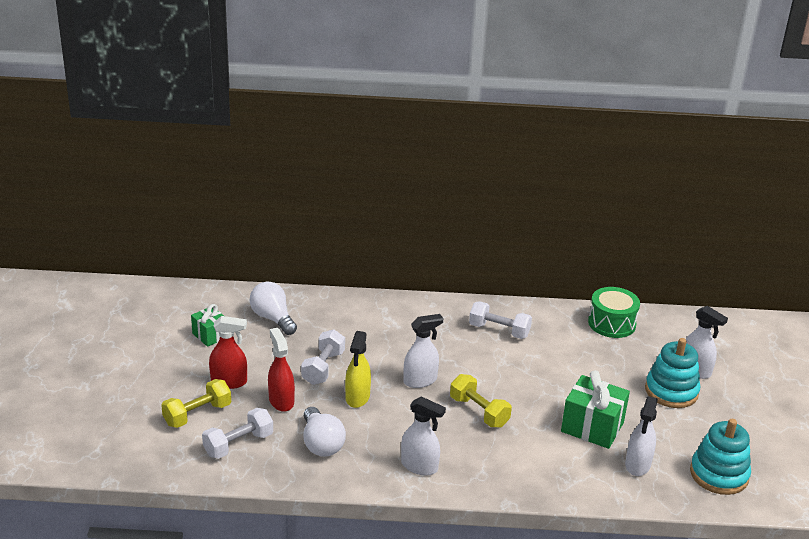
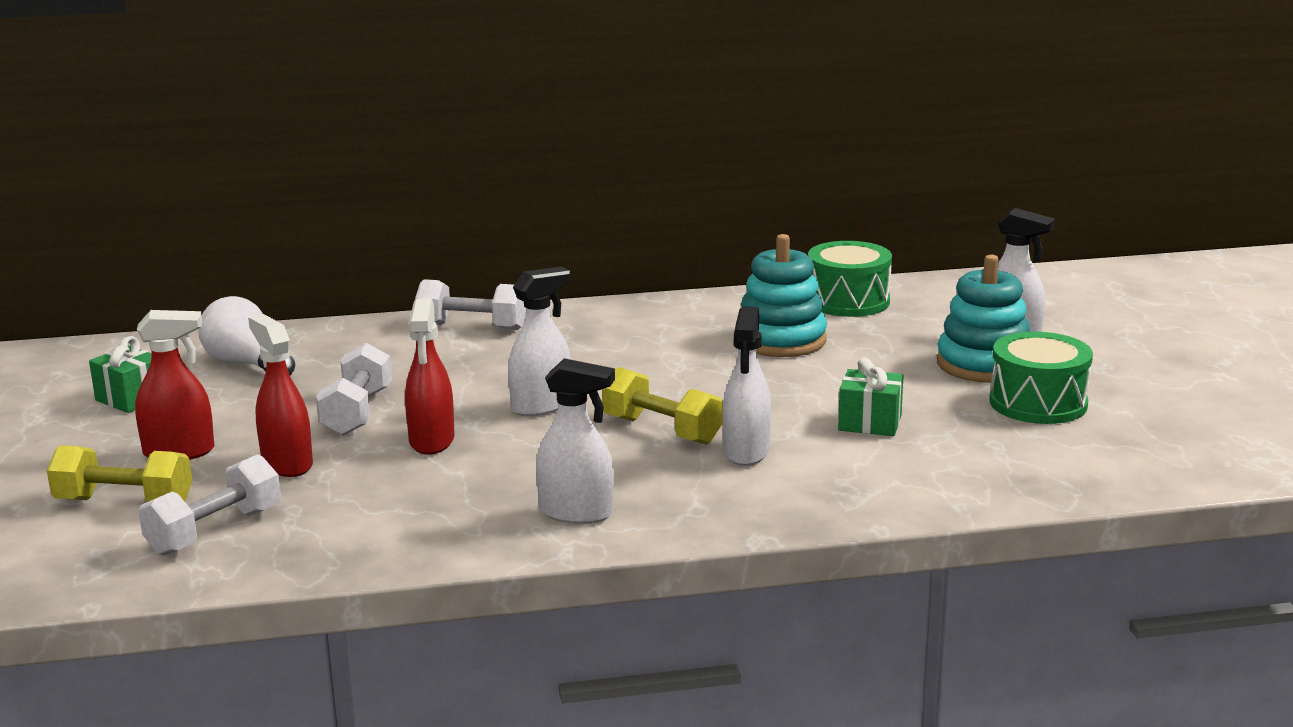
camera: 10 degrees left, 10 degrees down
yellow dumbbell [161,379,231,428] -> yellow dumbbell turned 60 degrees clockwise [47,445,192,502]
white light bulb [303,407,346,457] -> none
yellow spray bottle [345,331,371,408] -> red spray bottle [405,298,455,455]
white dumbbell [469,301,532,339] -> white dumbbell moved to [415,279,526,330]
green gift [561,370,630,449] -> green gift [838,358,904,436], size x0.60
white spray bottle [625,396,658,476] -> white spray bottle moved to [723,306,771,466]
turquoise stacking toy [690,419,751,495] -> turquoise stacking toy moved to [736,234,827,357]
none -> green drum [990,332,1093,424]

